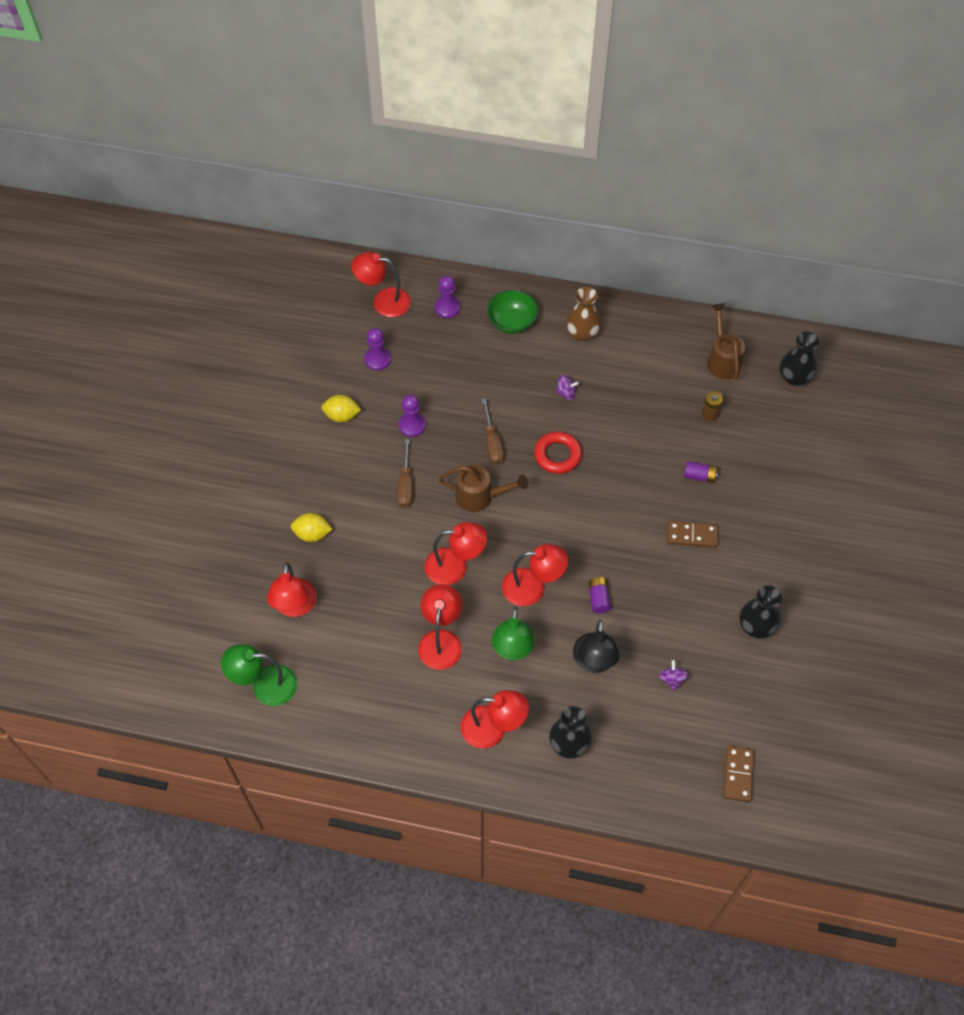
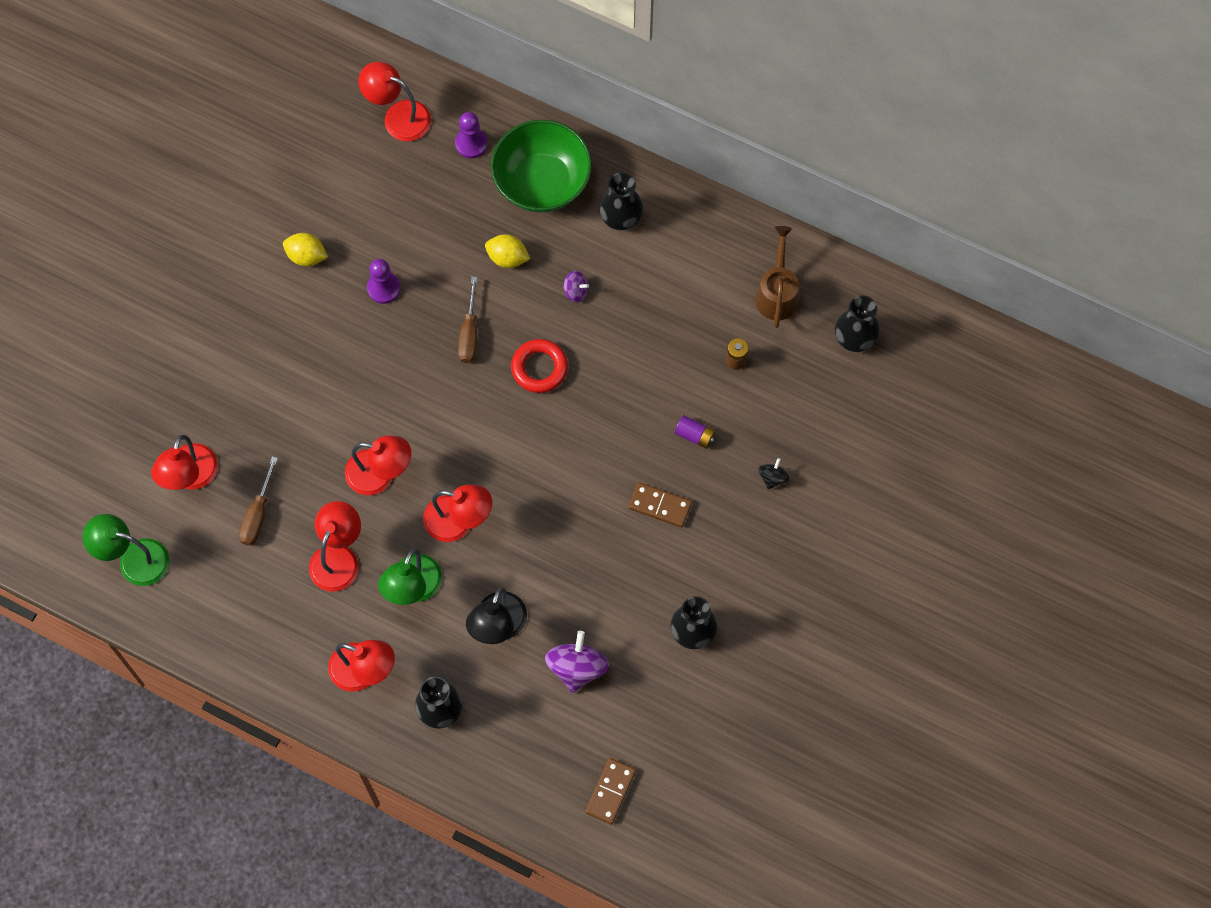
camera: 15 degrees right, 10 degrees up
yellow lemon [291,513,332,542] -> yellow lemon moved to [485,234,530,268]
purple pawn [364,328,391,371] -> none
brown screwdriver [397,439,413,508] -> brown screwdriver moved to [239,456,278,546]
brown watering can [439,465,528,512] -> none
green bowl [487,290,538,334] -> green bowl [491,120,592,213], size x1.59
brown vase [566,287,601,342] -> black vase [599,172,643,230]
purple battery [589,577,611,613] -> none
purple spinning top [659,660,689,691] -> purple spinning top [545,631,609,693], size x1.89
none -> black spinning top [758,458,790,490]

